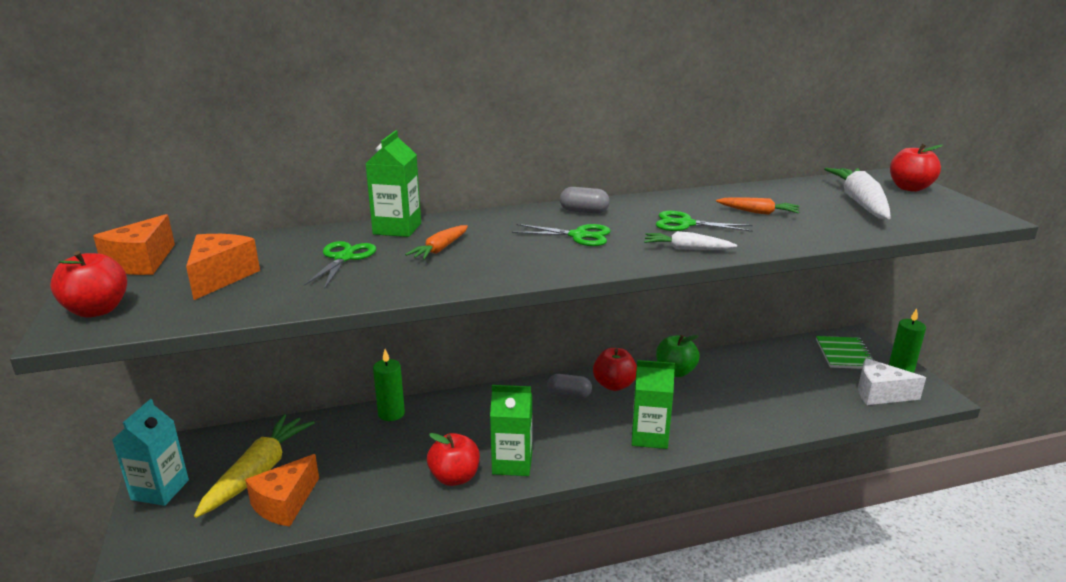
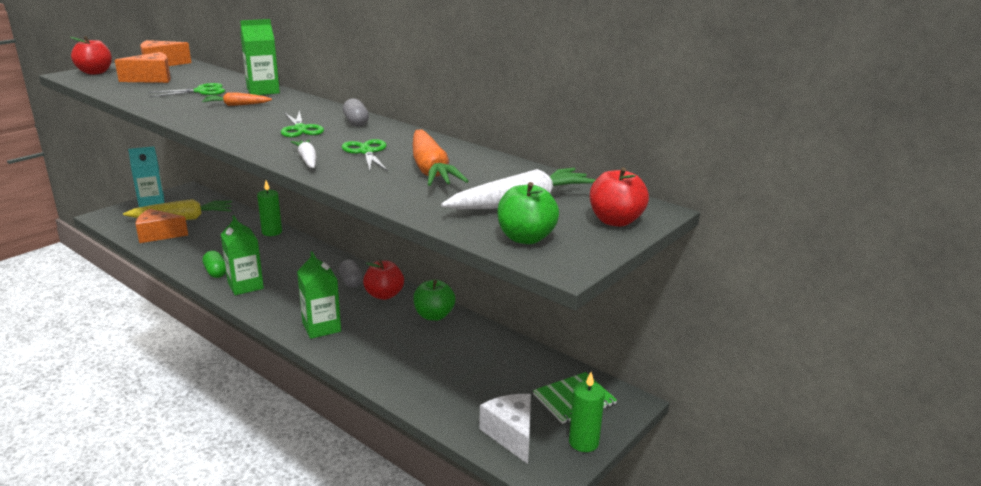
camera: 55 degrees right, 0 degrees up
red apple [427,433,480,486] -> green capsule [202,251,226,278]
orange carrot [716,197,799,215] -> orange carrot [413,129,469,186], size x1.86
none -> green apple [497,182,559,244]

